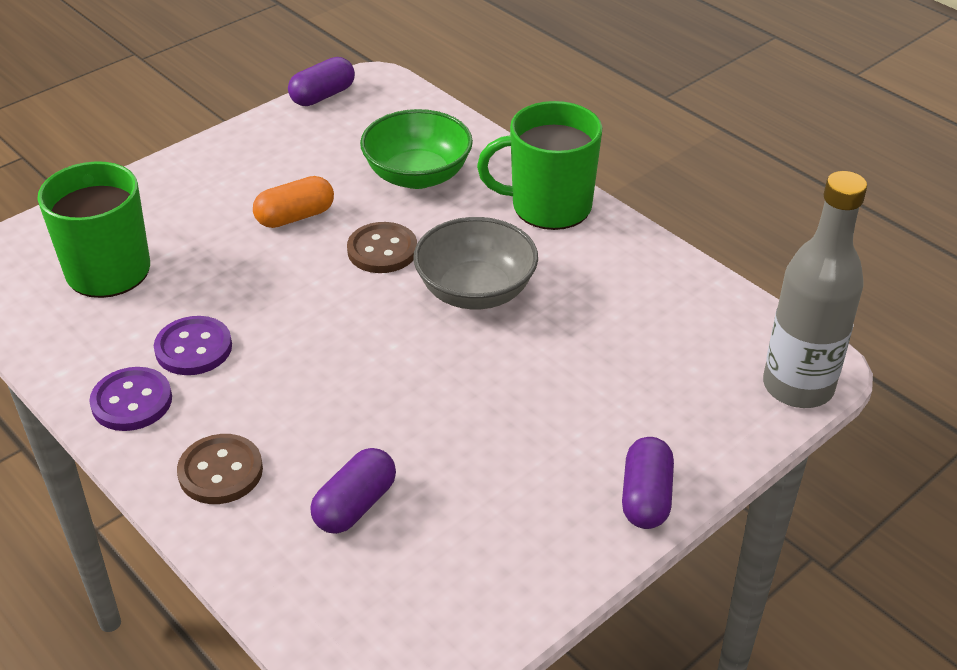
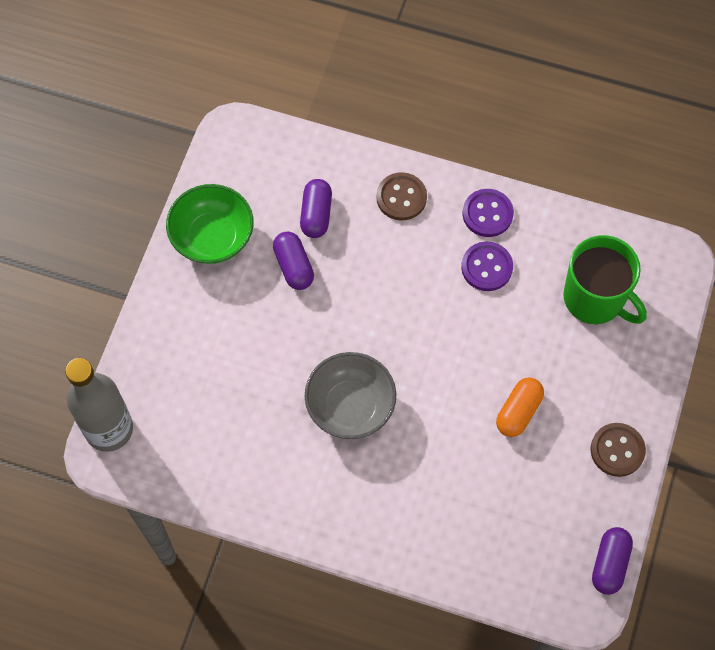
camera: 150 degrees right, 25 degrees up
brown button [347,222,417,273] -> brown button moved to [591,423,646,477]
green bowl [360,109,473,189] -> green bowl moved to [166,184,254,264]
green mug [477,101,602,230] -> none
purple capsule [622,437,674,529] -> purple capsule moved to [273,231,314,290]

